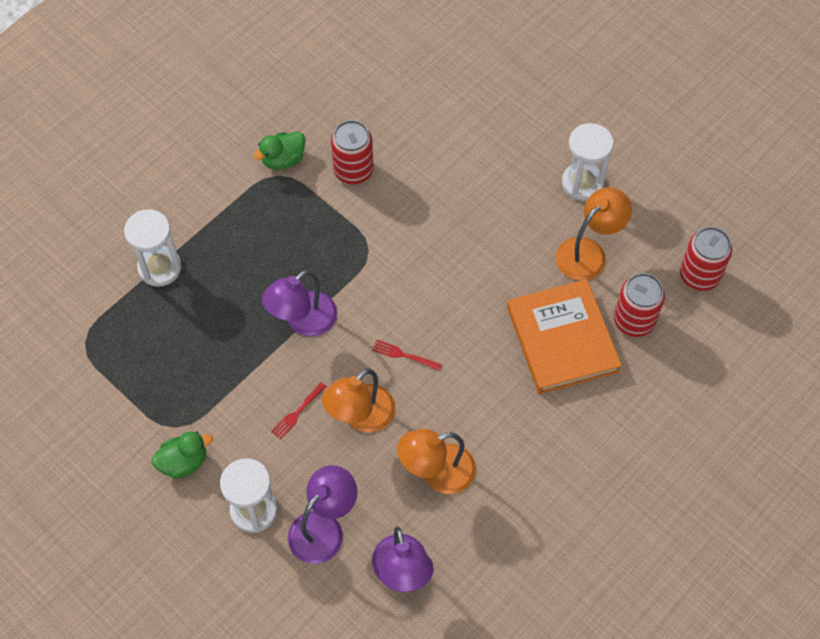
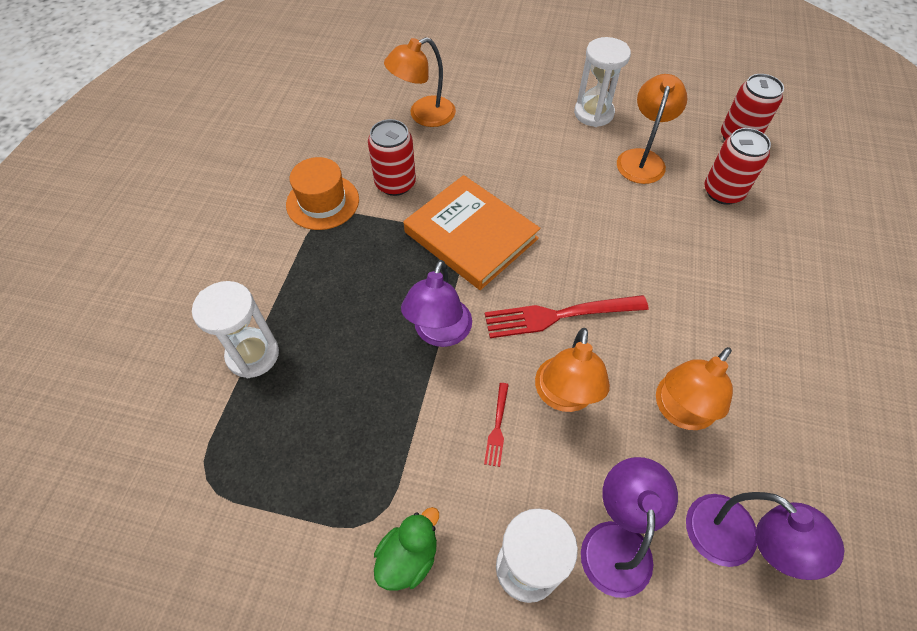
camera: 30 degrees left, 5 degrees down
green duck [253,131,306,170] -> orange hat [286,157,359,230]
red fork [372,340,442,371] -> red fork [485,295,649,338], size x2.07
orange book [507,279,622,394] -> orange book moved to [404,175,540,290]
none -> orange lamp [384,37,456,127]

